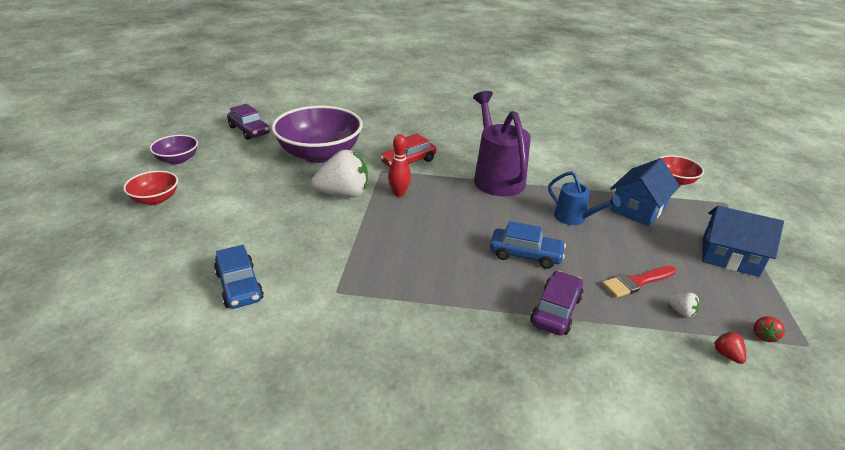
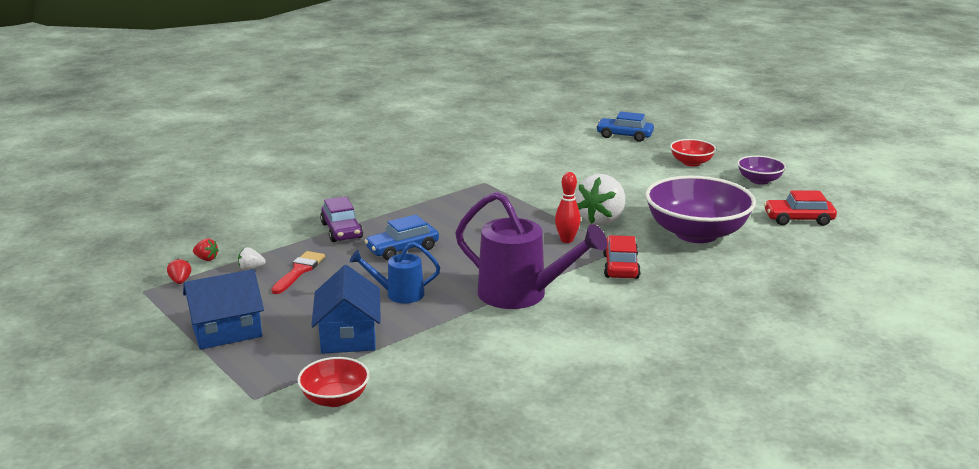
camera: 135 degrees right, 10 degrees down
blue car [214,245,264,309] -> blue car moved to [596,111,654,142]
purple car [227,104,270,140] -> red car [764,190,837,226]

